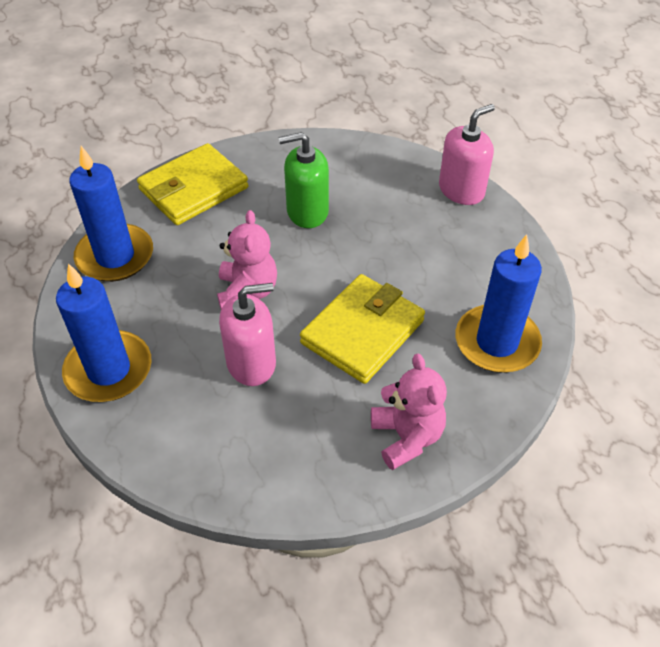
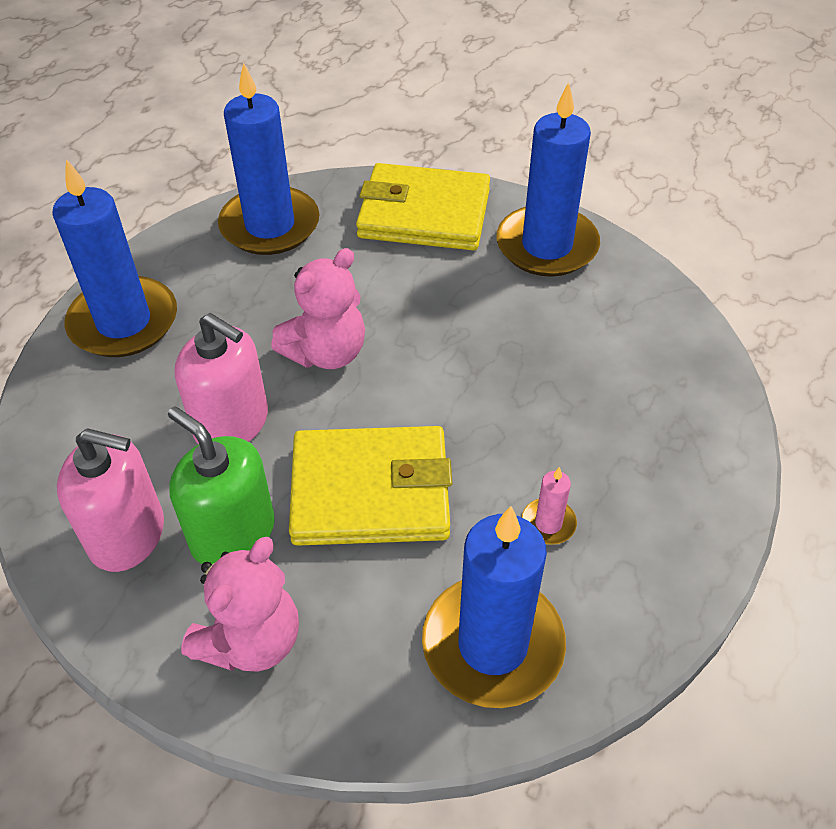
camera: 50 degrees right, 0 degrees up
green soap dispenser [279,132,329,228] -> green soap dispenser moved to [168,406,275,564]
pink soap dispenser [439,104,495,205] -> pink soap dispenser moved to [57,428,164,572]
none -> blue candle [496,82,600,277]
none -> pink candle [522,467,577,545]

